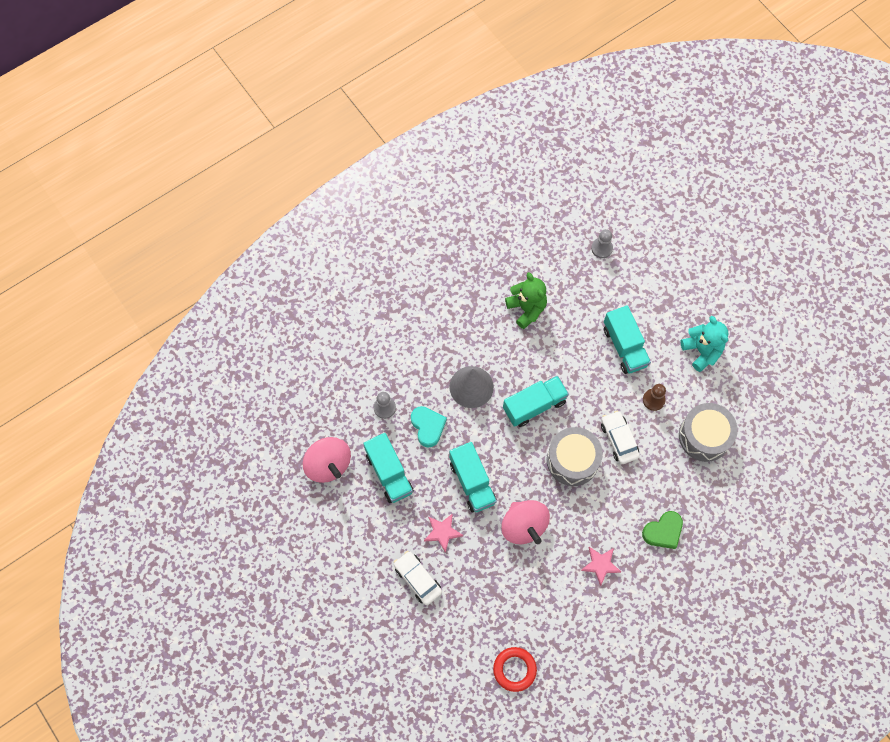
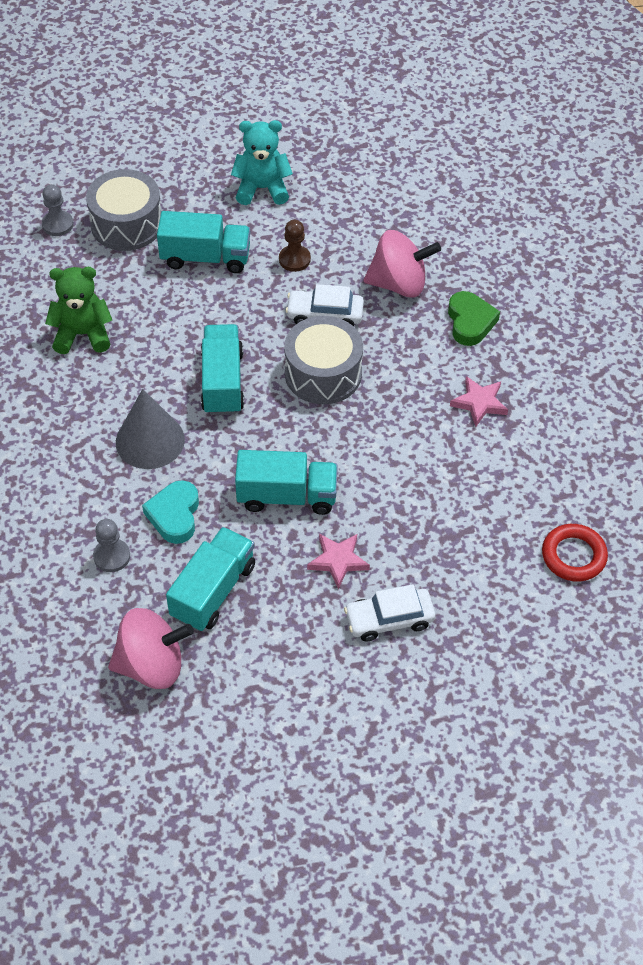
camera: 65 degrees left, 15 degrees down
turquoise truck [363,433,414,503] -> turquoise truck turned 60 degrees counterclockwise [166,527,255,631]
turquoise heart [411,406,447,448] -> turquoise heart turned 90 degrees counterclockwise [142,480,199,544]
pink spinning top [501,500,550,544] -> pink spinning top moved to [364,230,441,298]
grey drum [679,403,738,462] -> grey drum moved to [86,169,161,251]

